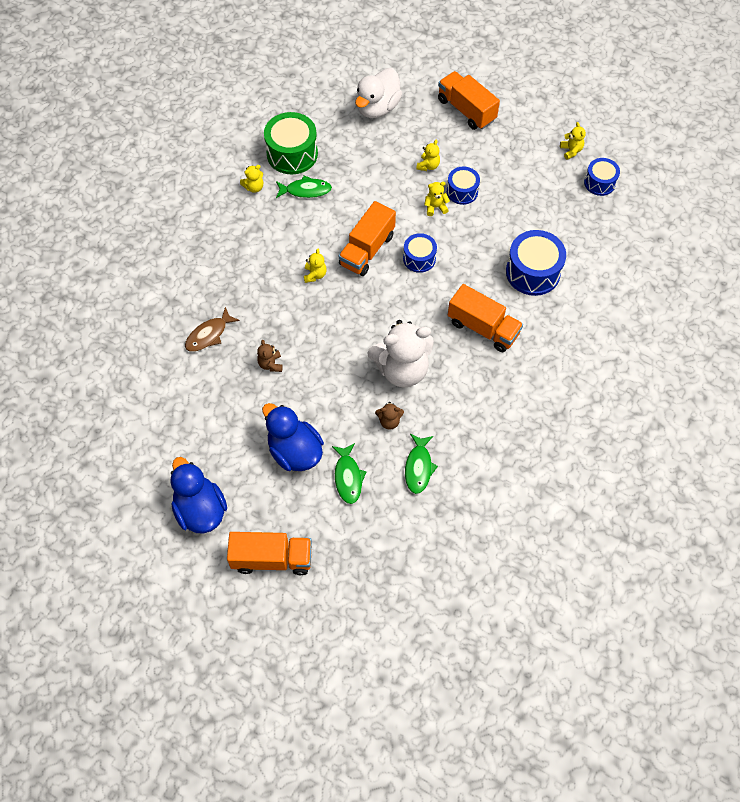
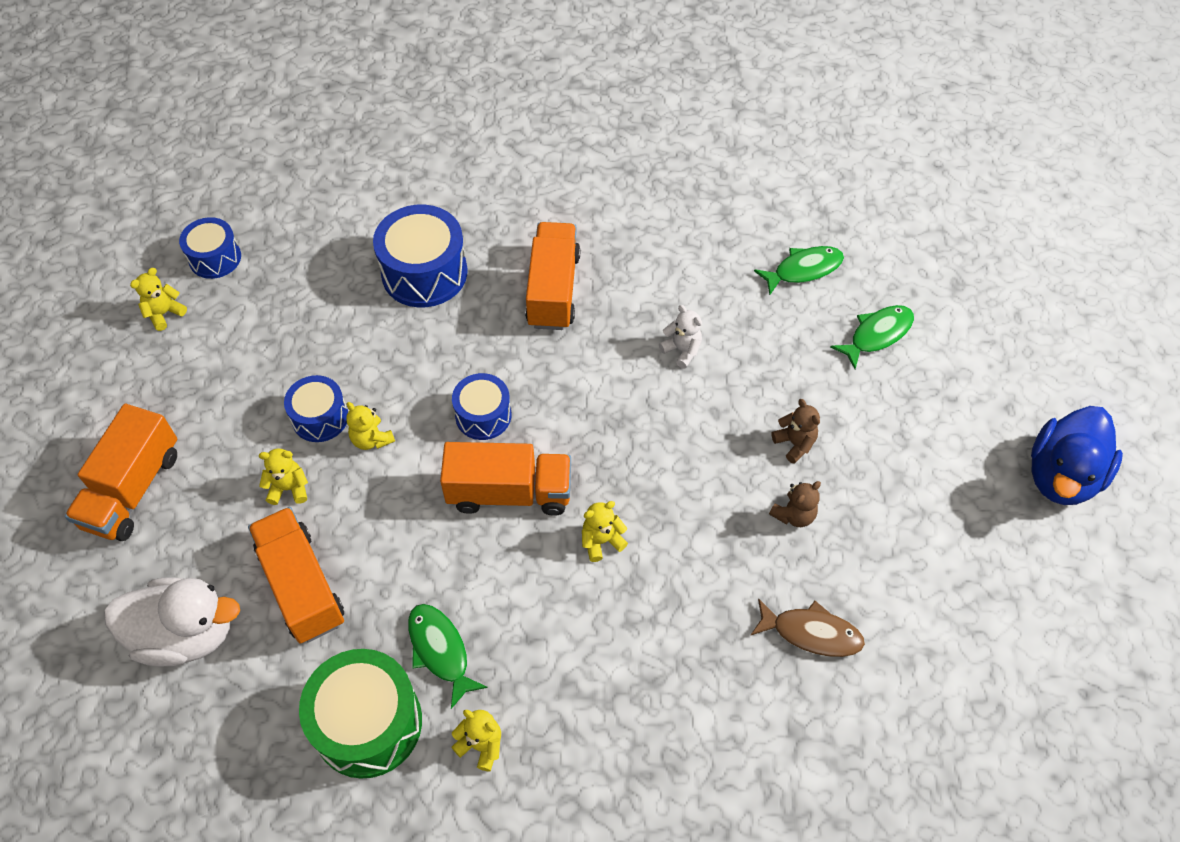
camera: 120 degrees left, 5 degrees down
orange truck [227,532,312,575] -> orange truck moved to [248,507,344,644]
blue duck [262,403,324,471] -> none
white teddy bear [367,320,434,388] -> white teddy bear [659,305,702,368], size x0.42
brown teddy bear [375,402,404,430] -> brown teddy bear moved to [772,399,820,464]

